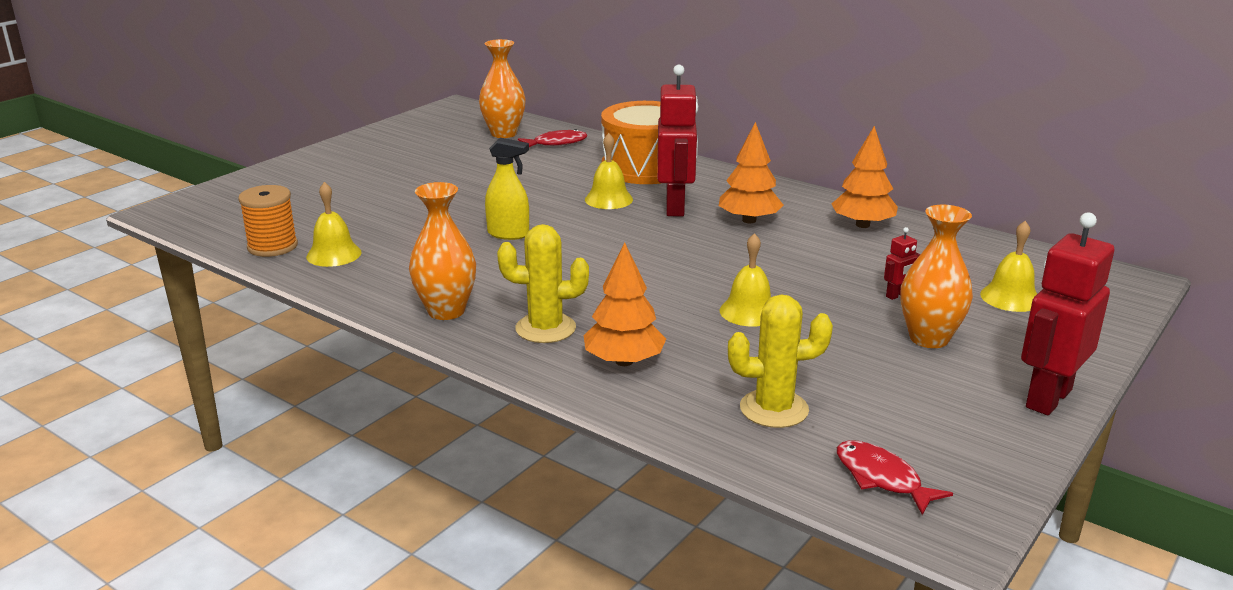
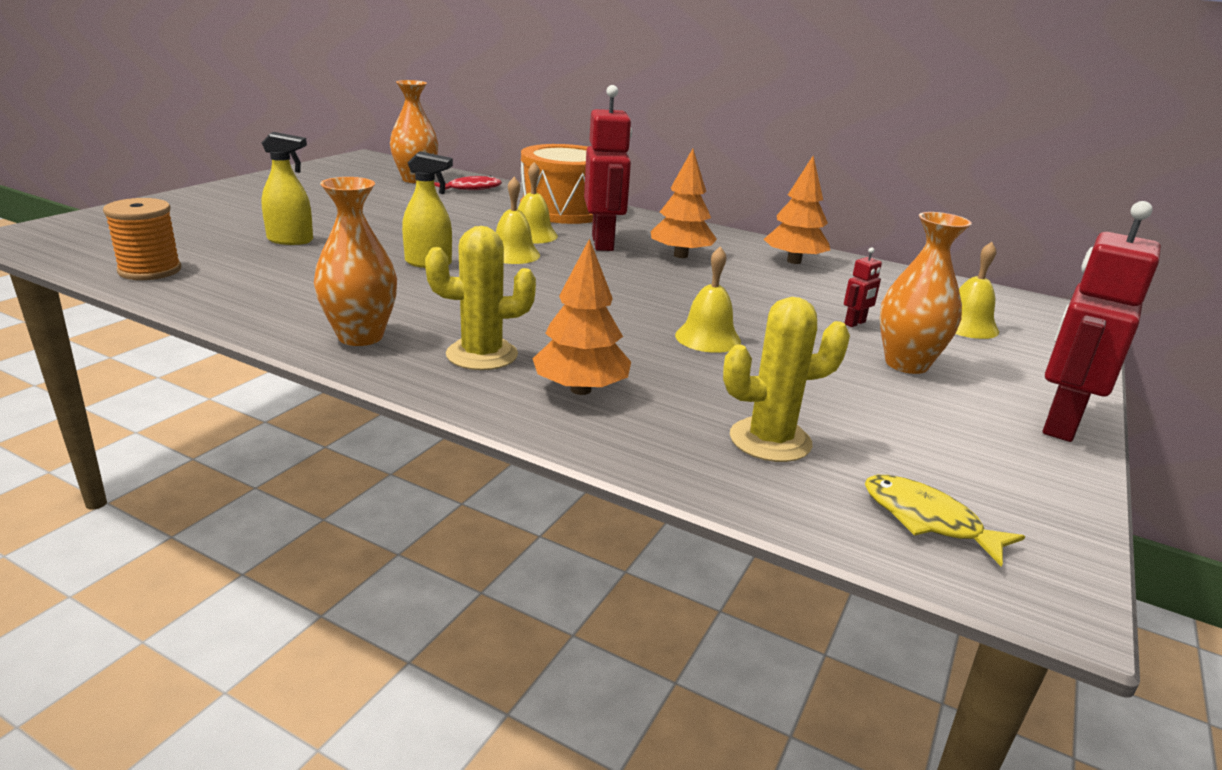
camera: 10 degrees left, 0 degrees up
yellow bell [306,182,362,267] -> yellow bell moved to [496,177,540,264]
red fish [837,440,953,515] -> yellow fish [865,475,1025,567]
none -> yellow spray bottle [261,132,313,245]

